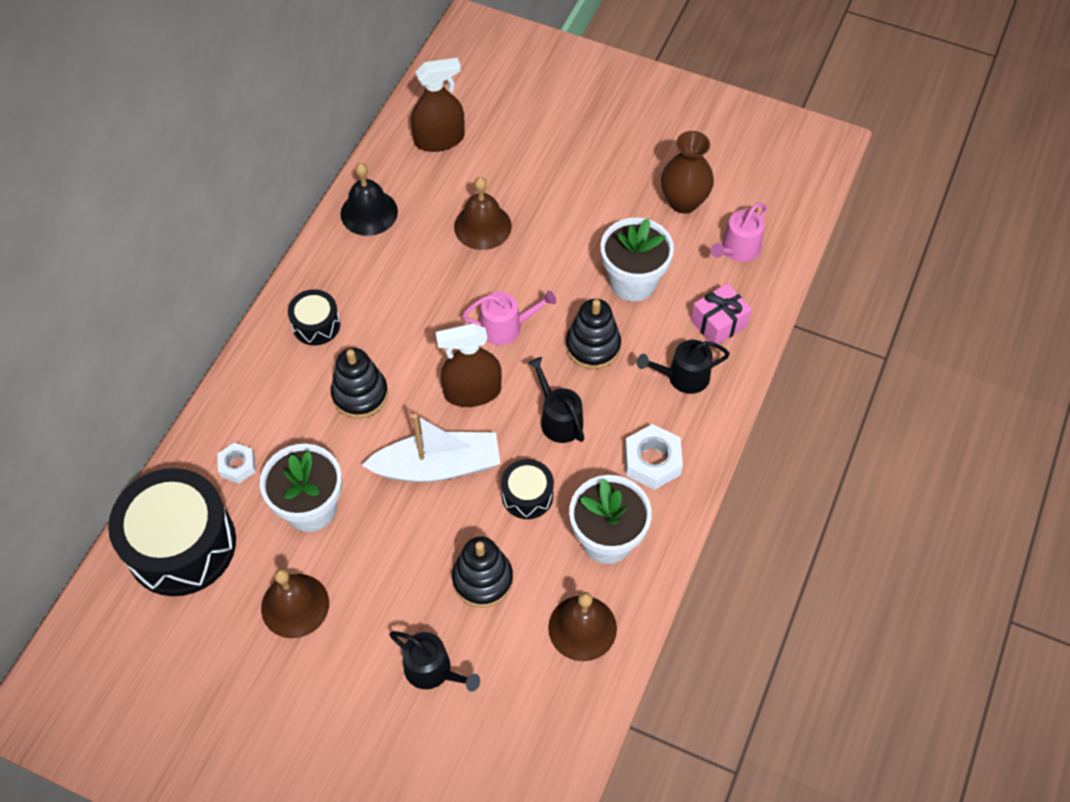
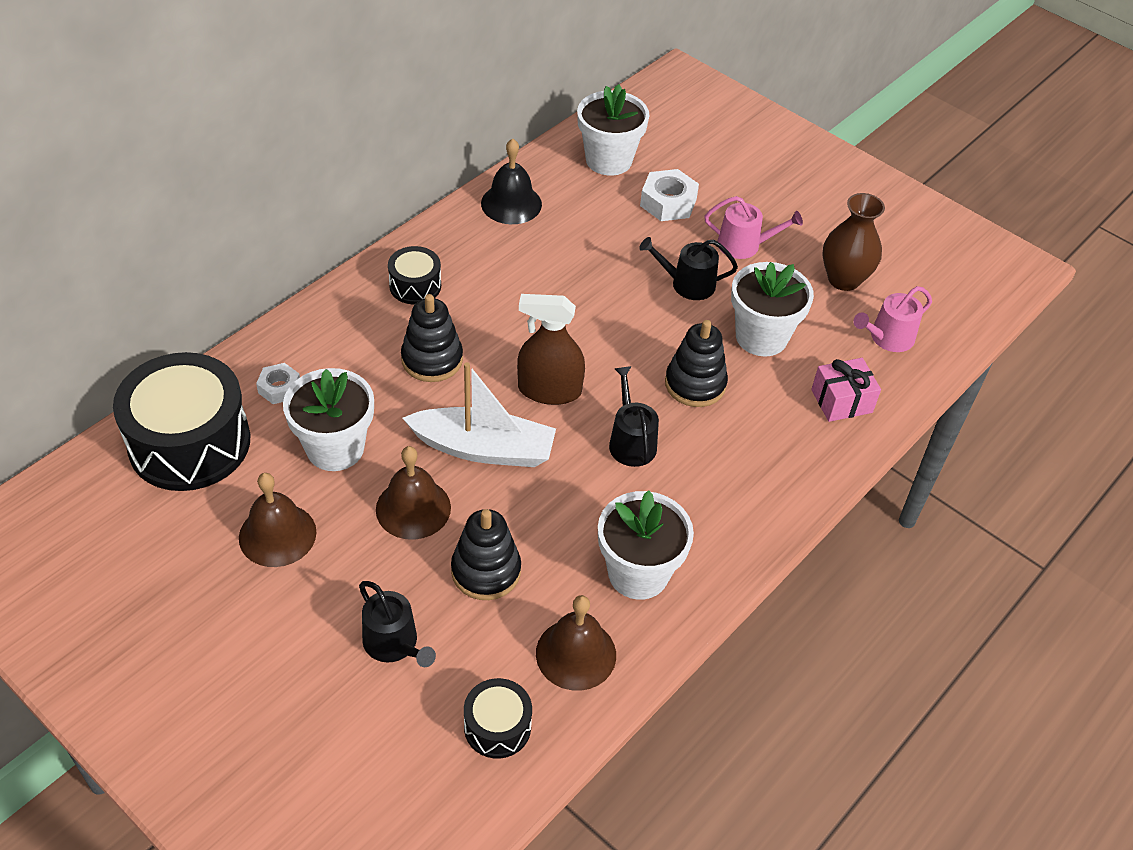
camera: 15 degrees right, 10 degrees down
brown spray bottle [411,58,465,152] -> white flower pot [577,84,650,176]
brown bell [454,177,512,250] -> brown bell moved to [376,446,451,540]
pink watering can [462,290,556,345] -> pink watering can moved to [705,196,803,259]
black drum [501,459,554,519] -> black drum moved to [464,678,532,759]
white nut [625,424,683,490] -> white nut moved to [640,169,699,221]
black watering can [637,340,730,394] -> black watering can moved to [639,237,738,300]

